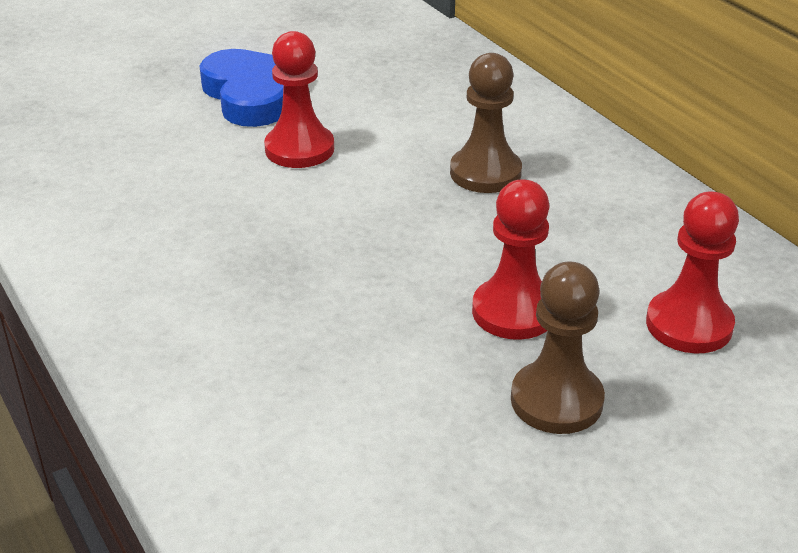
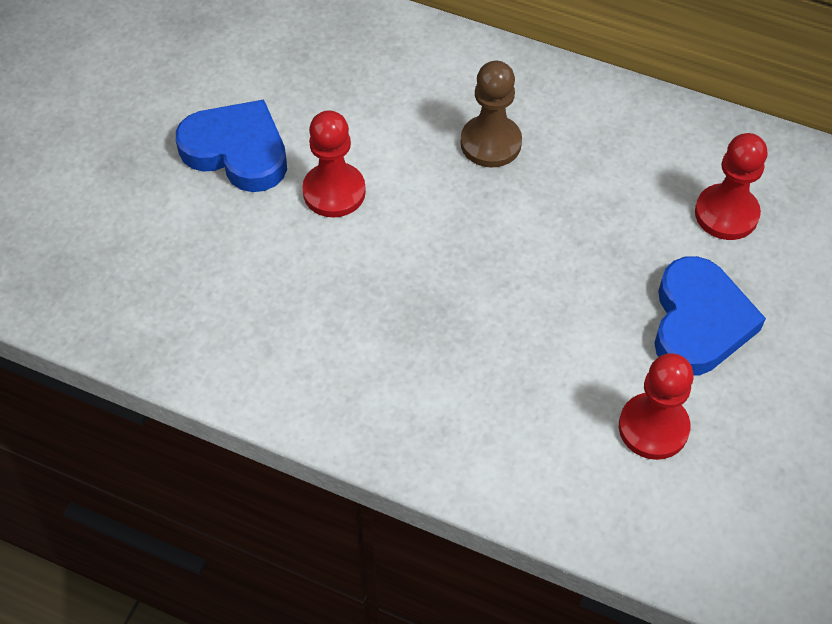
camera: 35 degrees left, 20 degrees up
red pawn [472,179,550,340] -> red pawn moved to [619,353,694,460]
brown pawn [511,262,605,434] -> blue heart [655,256,766,376]

